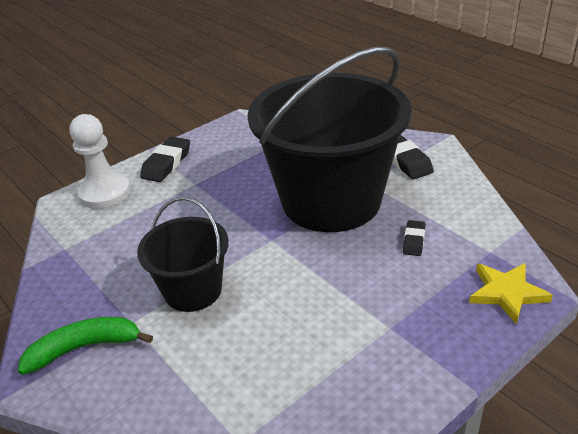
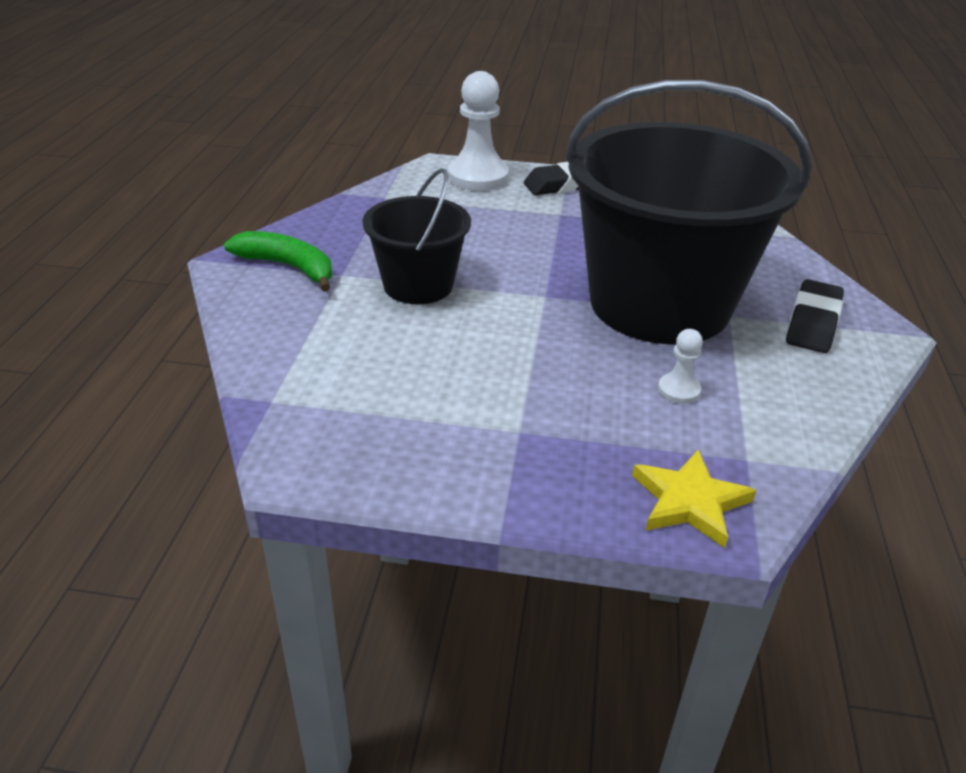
camera: 45 degrees right, 0 degrees up
black eraser [403,220,425,256] -> white pawn [658,329,703,404]

